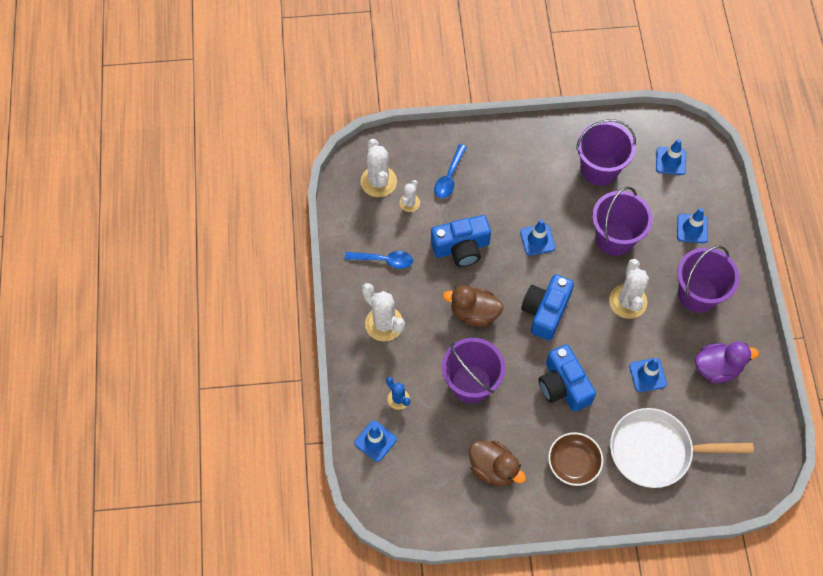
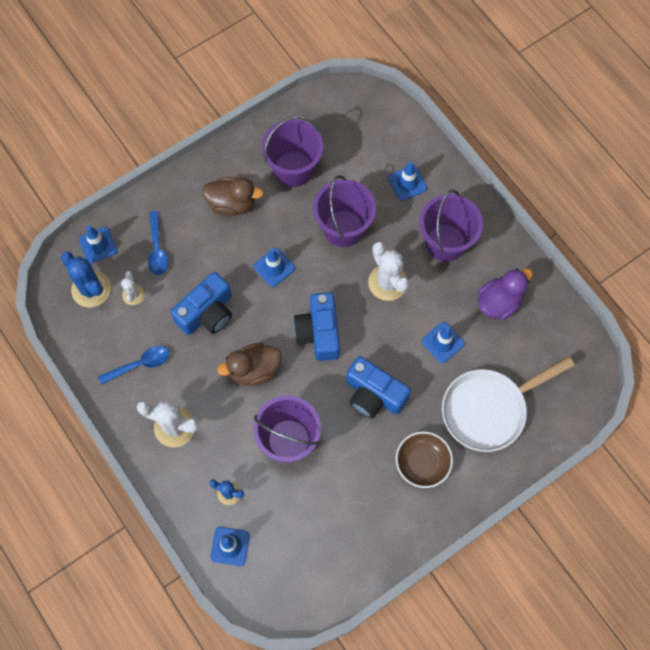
camera: 30 degrees left, 5 degrees up
white cactus [361,139,397,197] -> blue cactus [61,252,111,308]
brown duck [469,441,526,486] -> brown duck moved to [202,177,263,216]
blue traffic cone [656,139,686,175] -> blue traffic cone moved to [79,226,117,264]

